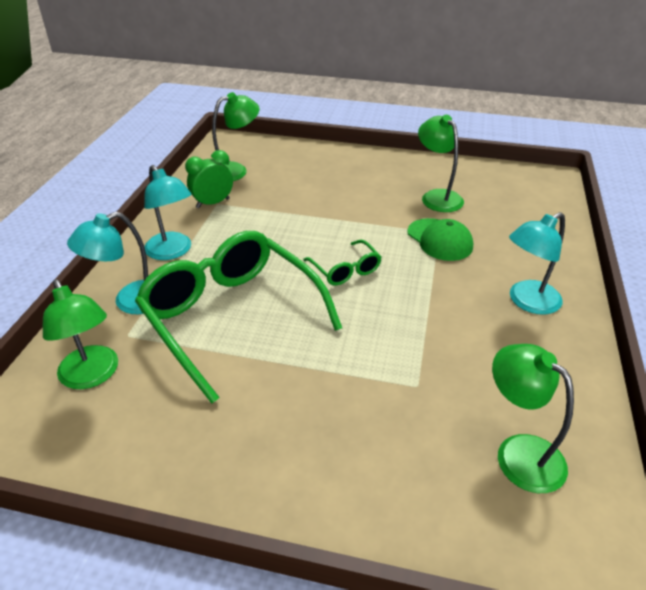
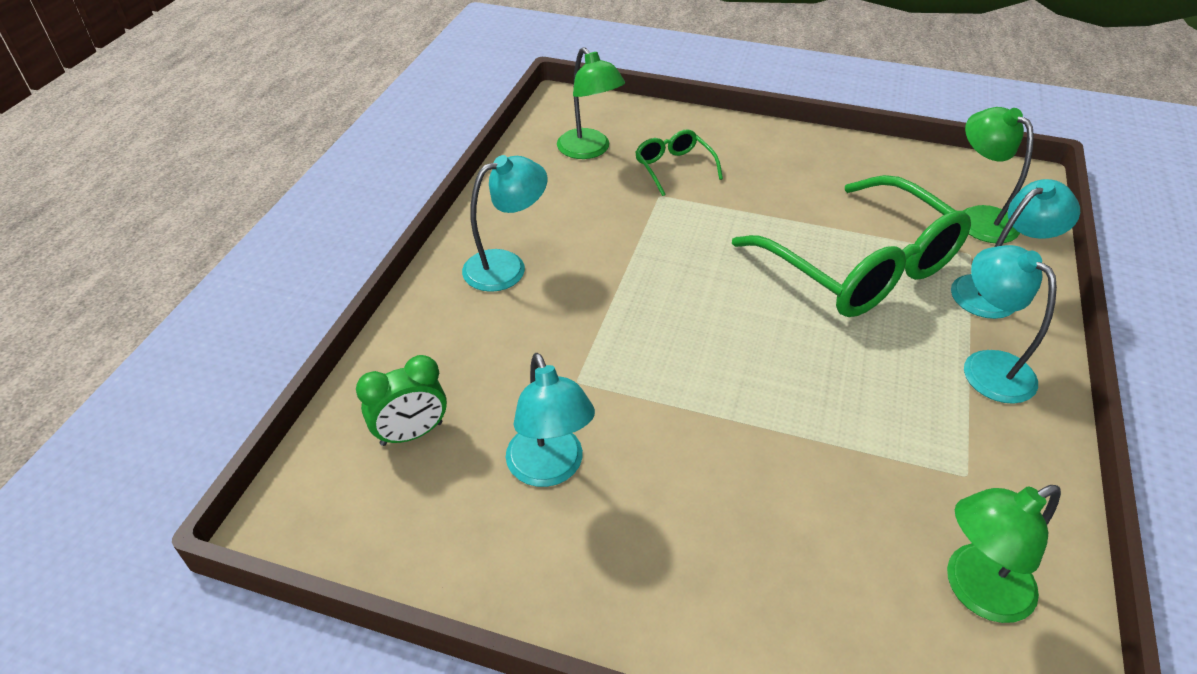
camera: 175 degrees left, 5 degrees up
green clock [185,150,233,208] -> green clock moved to [356,355,447,446]
green glasses [303,240,382,286] -> green glasses moved to [635,129,723,196]
green cap [407,218,473,261] -> none
green lamp [418,115,464,212] -> turquoise lamp [506,353,595,487]

